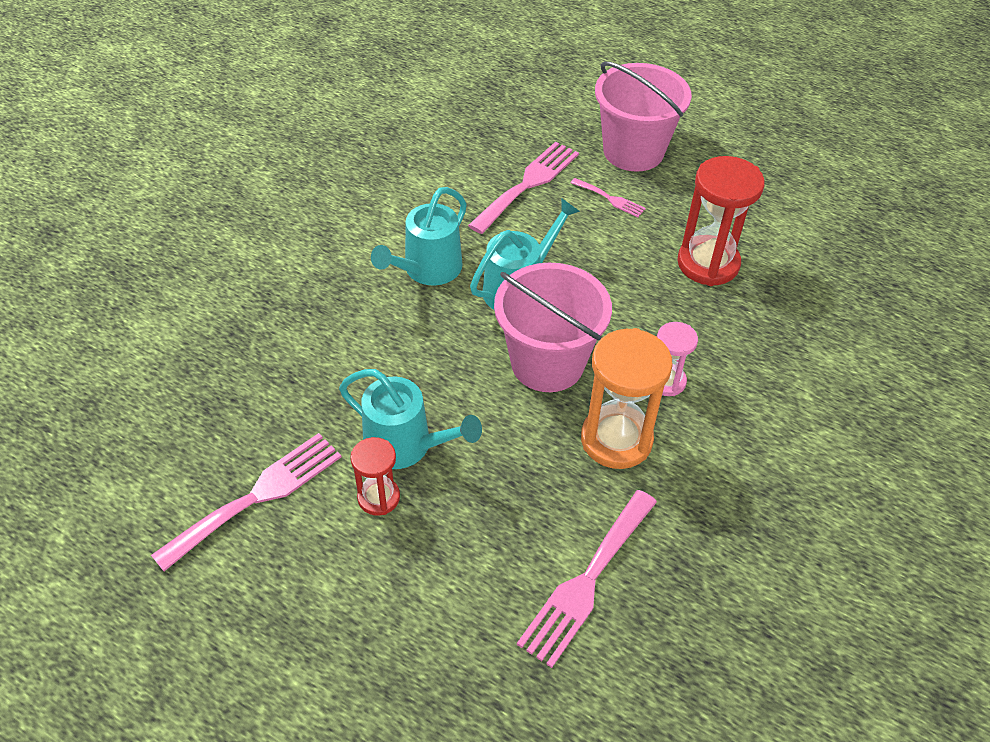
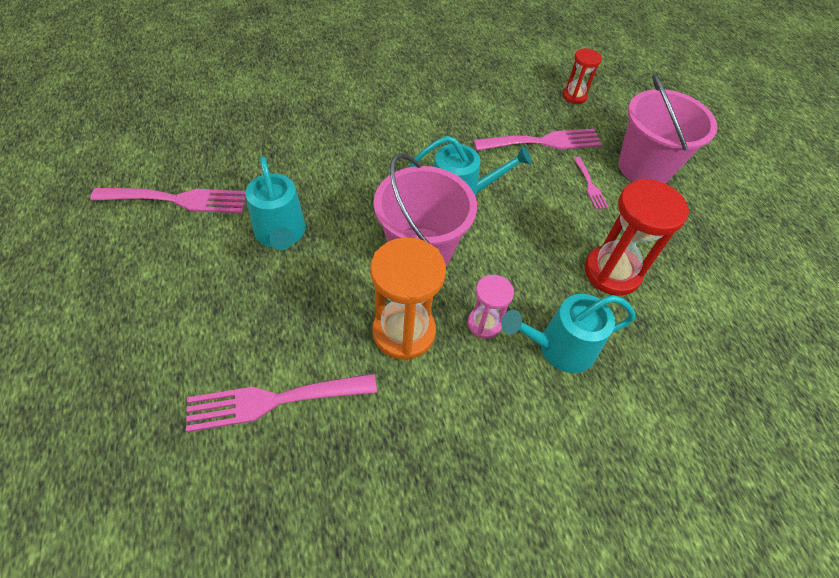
camera: 40 degrees right, 5 degrees up
red hourglass [350,437,400,516] -> red hourglass moved to [563,48,602,104]
turquoise watering can [371,187,467,286] -> turquoise watering can moved to [501,294,635,373]

